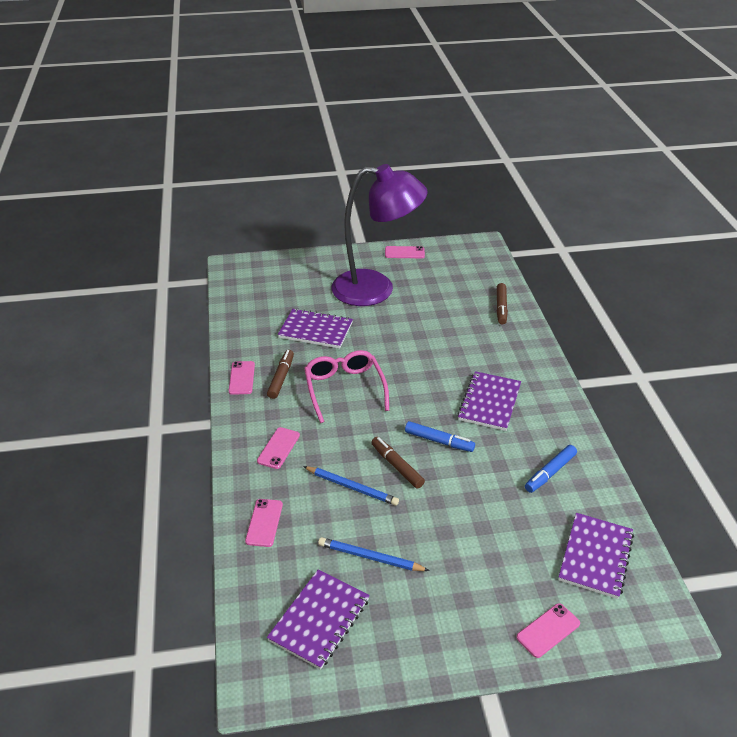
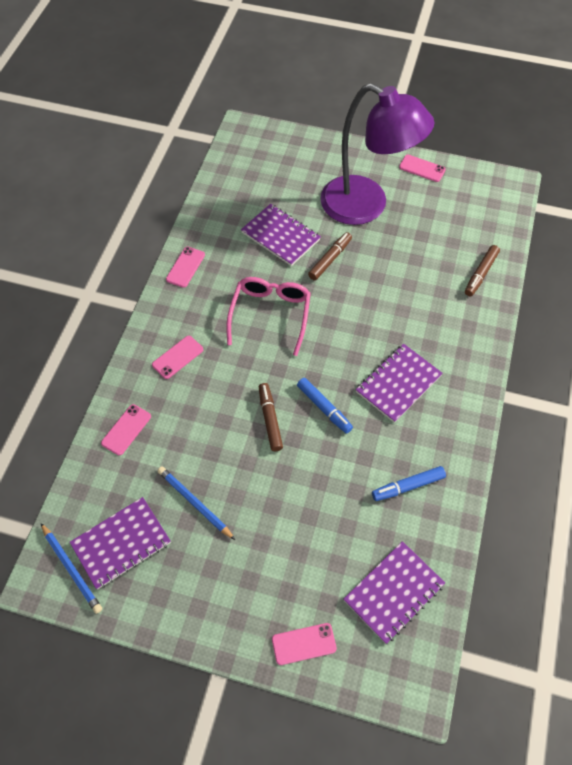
camera: 25 degrees right, 20 degrees up
brown marker [267,350,294,399] -> brown marker moved to [308,232,352,280]
blue pencil [303,466,399,506] -> blue pencil moved to [41,523,102,614]

